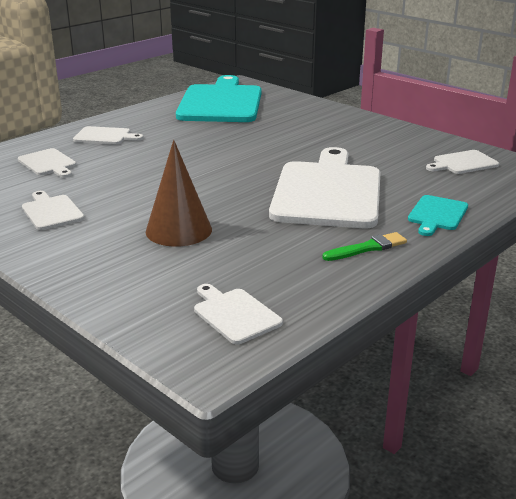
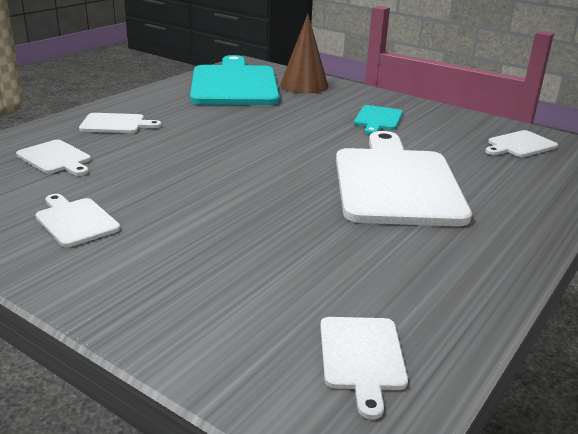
camera: 10 degrees left, 0 degrees up
brown cone [146,140,212,247] -> brown cone moved to [280,14,329,94]
white cutting board [194,284,283,344] -> white cutting board turned 135 degrees counterclockwise [320,317,408,419]
green brush [323,232,407,261] -> none
turquoise cutting board [408,195,468,236] -> turquoise cutting board moved to [354,105,403,134]

